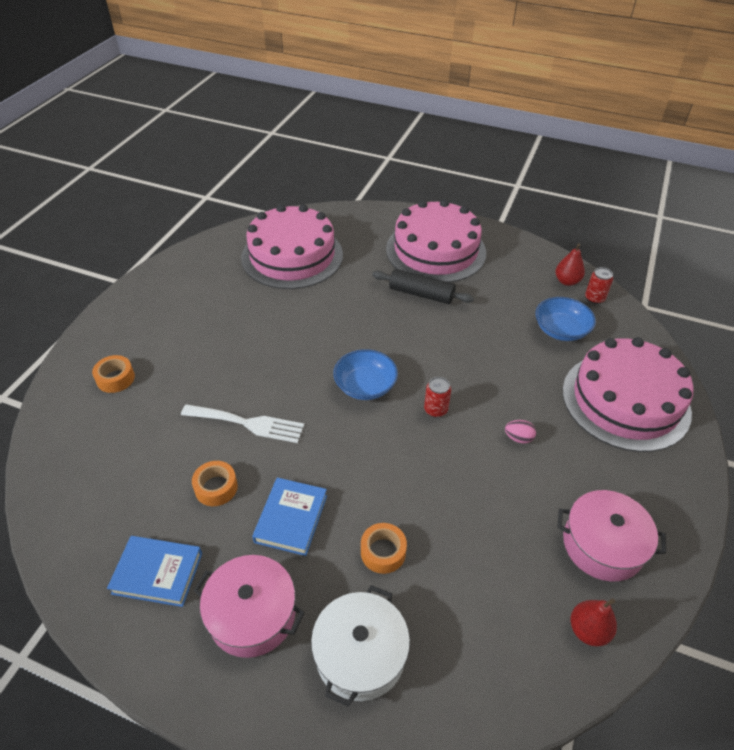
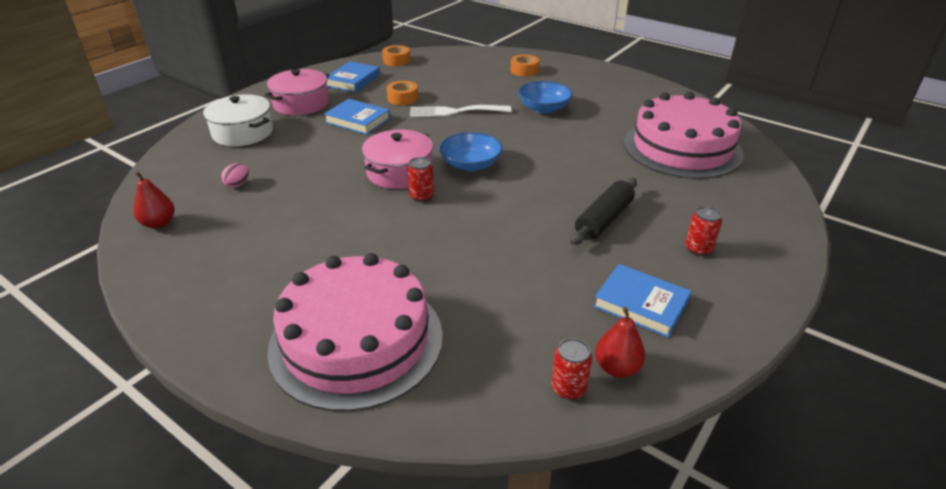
camera: 105 degrees right, 10 degrees down
white fork [181,404,304,443] -> white fork turned 60 degrees clockwise [410,105,511,117]
orange tape [361,523,407,574] -> orange tape moved to [382,45,410,66]
pink cake [386,199,486,283] -> red can [685,206,722,256]
pink egg [505,420,536,443] -> pink egg moved to [221,163,249,188]
blue bowl [535,297,596,341] -> blue bowl moved to [518,81,573,113]
pink pot [557,490,666,581] -> pink pot moved to [362,130,433,189]
none -> blue book [593,264,691,338]

